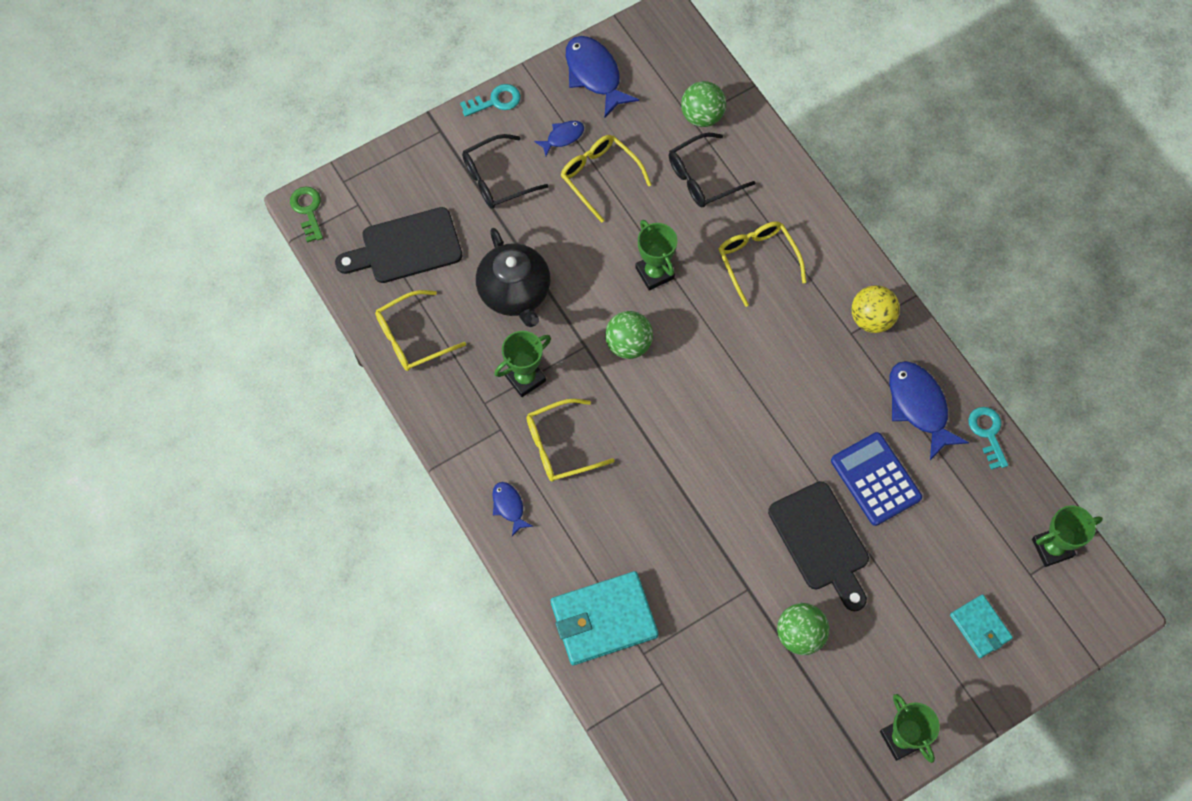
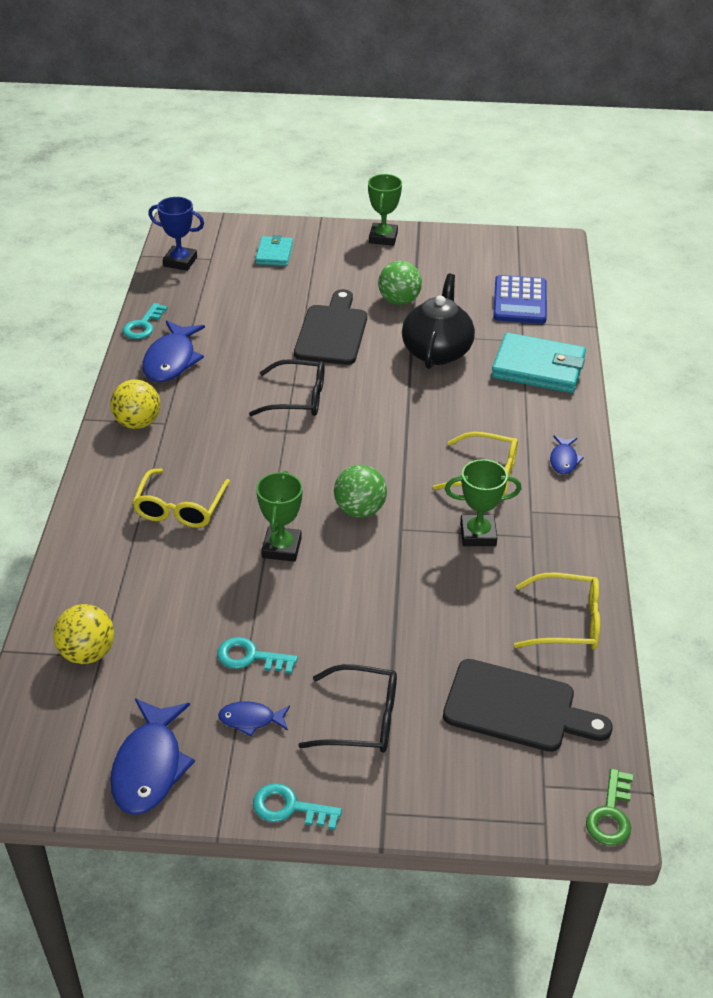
camera: 145 degrees left, 25 degrees down
black teapot [476,228,551,327] -> black teapot moved to [402,273,475,369]
yellow glasses [561,135,652,223] -> turquoise key [217,637,298,674]
black glasses [669,133,756,207] -> black glasses moved to [249,359,325,416]
green ball [681,81,726,127] -> yellow ball [53,604,114,664]
blue calculator [831,432,922,526] -> blue calculator moved to [493,275,547,324]
green trophy [1032,505,1103,567] -> blue trophy [148,197,204,271]

